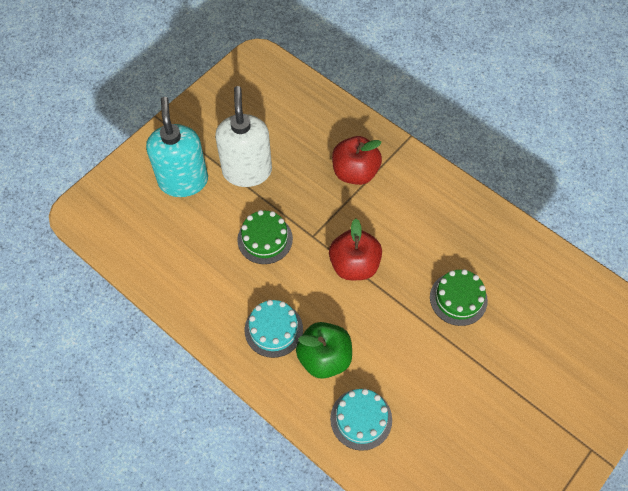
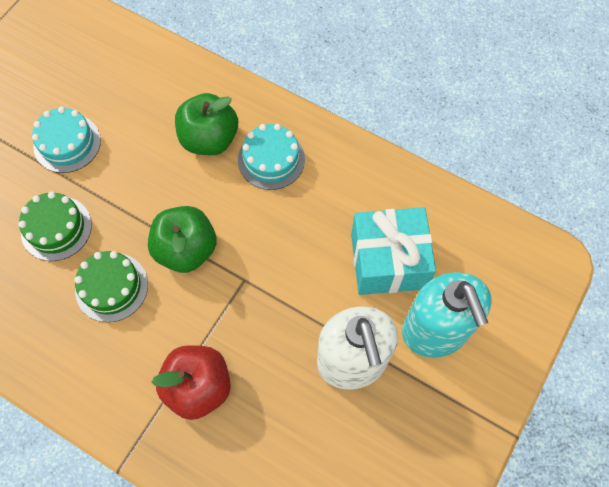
camera: 170 degrees right, 5 degrees up
green cake [237,210,293,264] -> green cake moved to [74,251,148,322]
red apple [329,219,382,280] -> green apple [148,206,217,273]
turquoise cake [330,389,392,451] -> turquoise cake moved to [32,107,101,173]
none -> turquoise gift [351,207,436,295]

